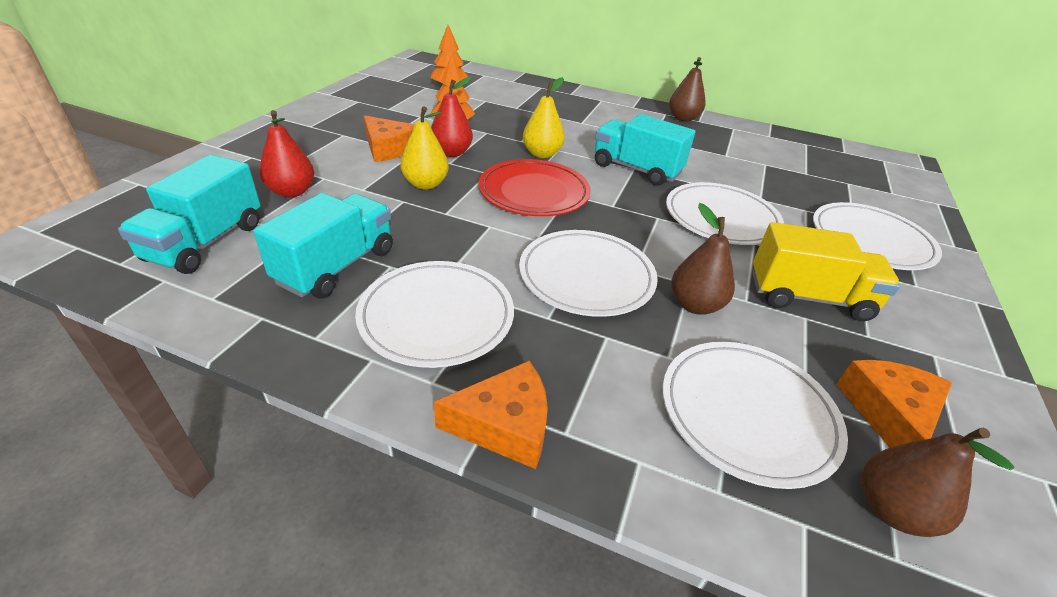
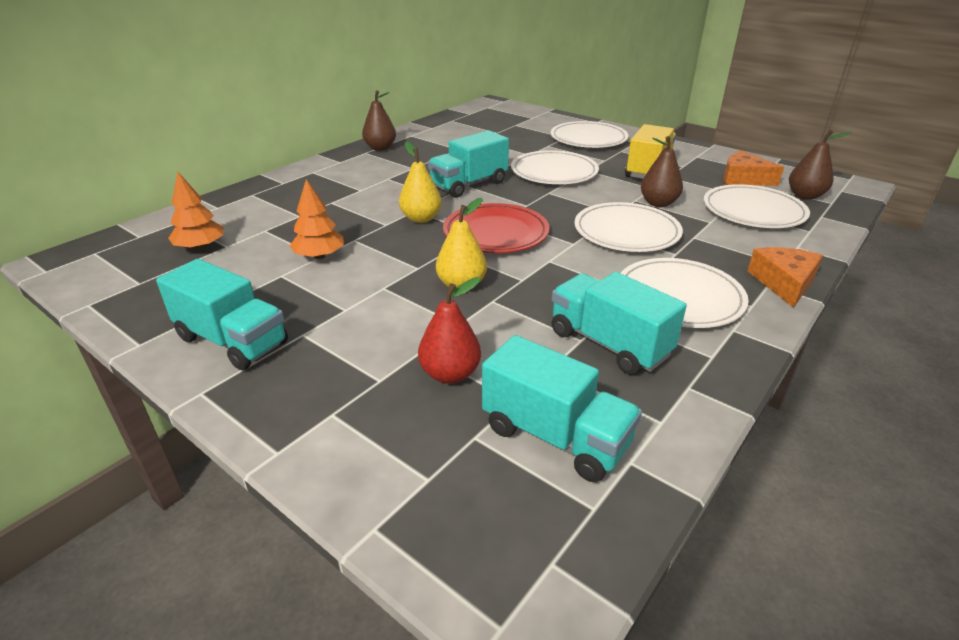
camera: 70 degrees left, 5 degrees down
orange cheese [364,115,415,162] -> none
red pear [431,77,473,157] -> none
none -> turquoise truck [156,259,288,370]

